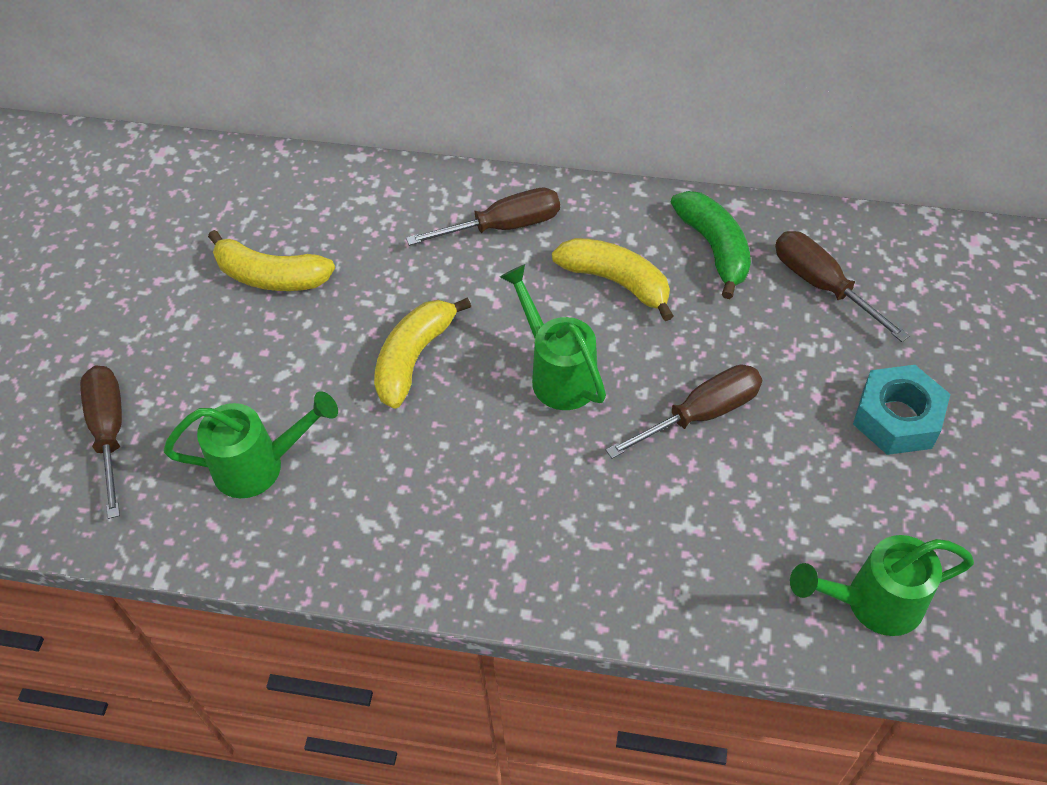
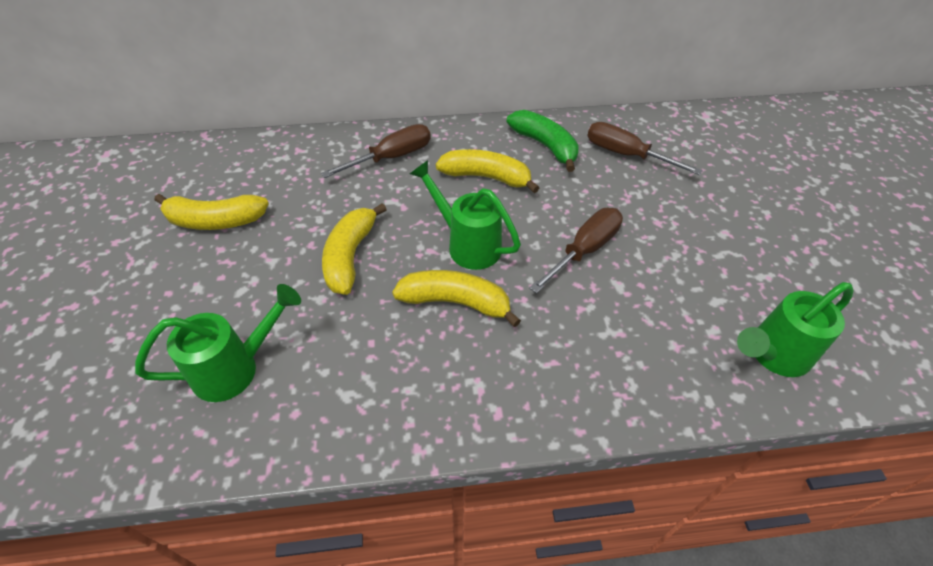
camera: 20 degrees left, 5 degrees down
brown screwdriver [80,366,122,519] -> none
turquoise nut [853,365,950,455] -> none
none -> yellow banana [392,270,521,327]

